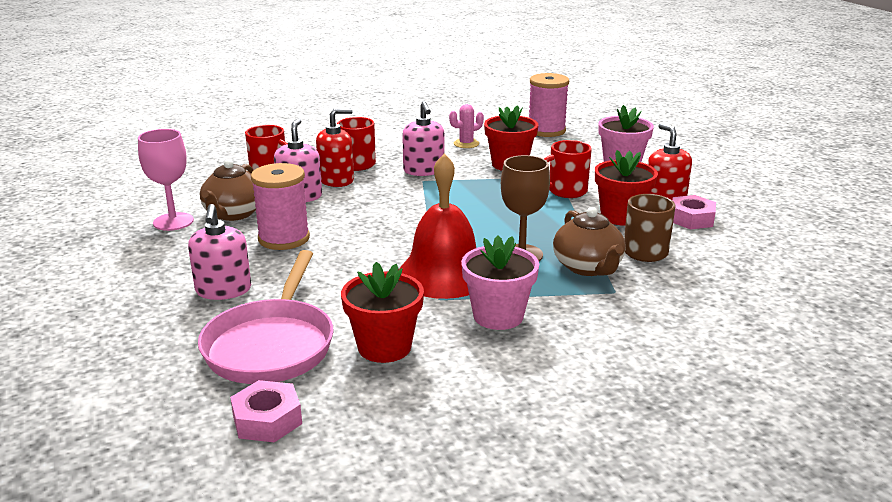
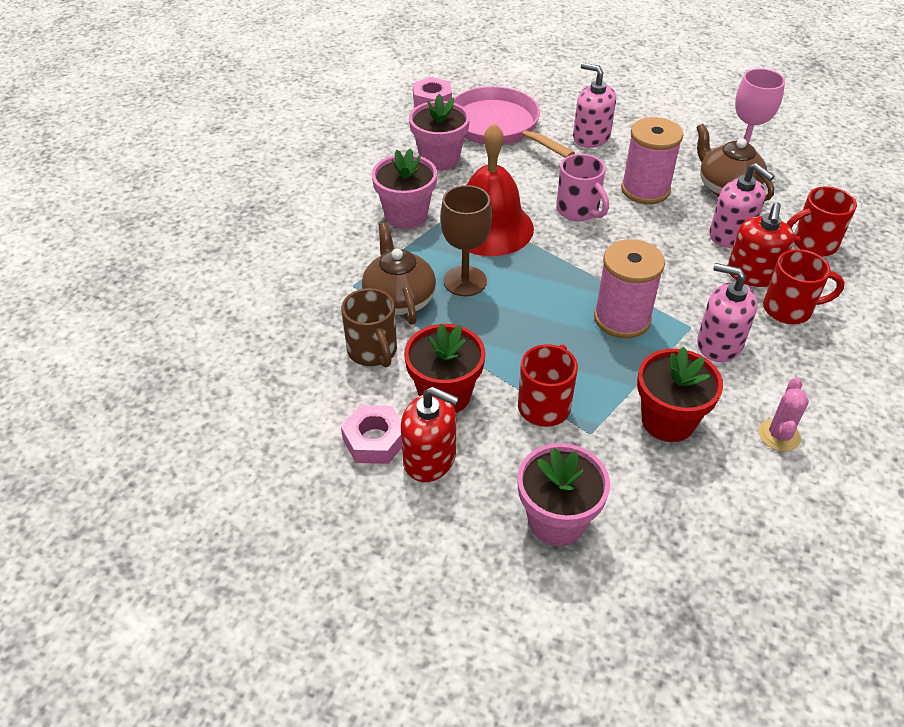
camera: 135 degrees right, 20 degrees up
red flower pot [341,262,424,363] -> pink flower pot [409,94,470,170]
pink spool [529,73,569,137] -> pink spool moved to [594,239,665,338]
brown teapot [553,207,626,276] -> brown teapot turned 45 degrees clockwise [362,222,436,325]
none -> pink mug [556,154,609,221]

